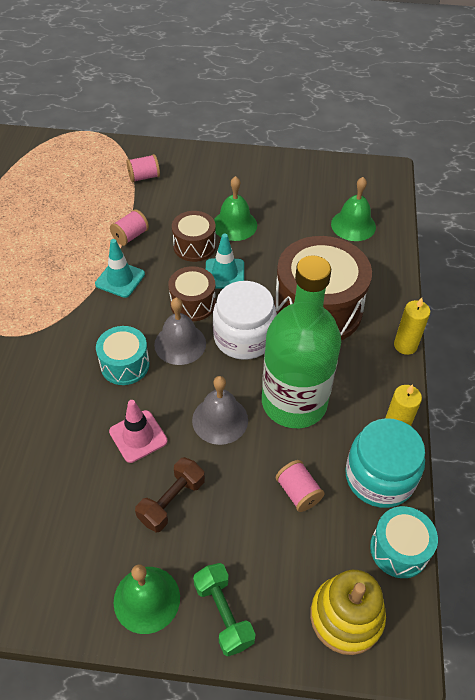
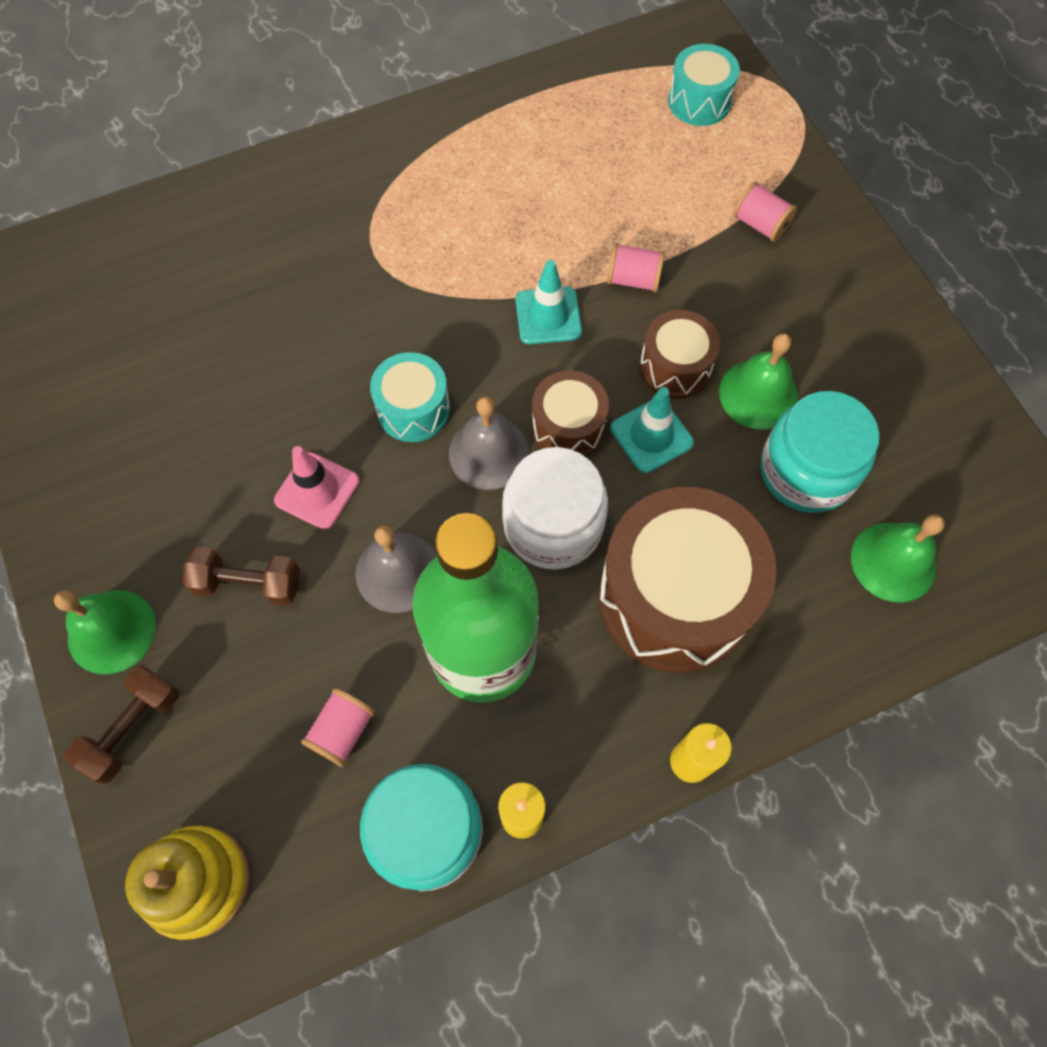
camera: 60 degrees right, 15 degrees up
green dumbbell [193,563,256,657] -> brown dumbbell [65,665,179,784]
turquoise drum [370,506,438,578] -> turquoise drum moved to [668,44,740,126]
none -> turquoise jar [760,391,880,513]

